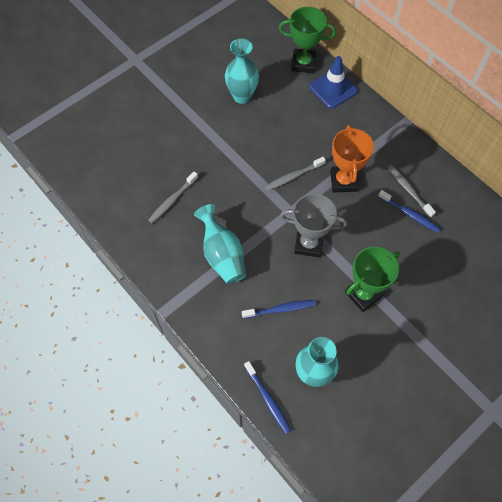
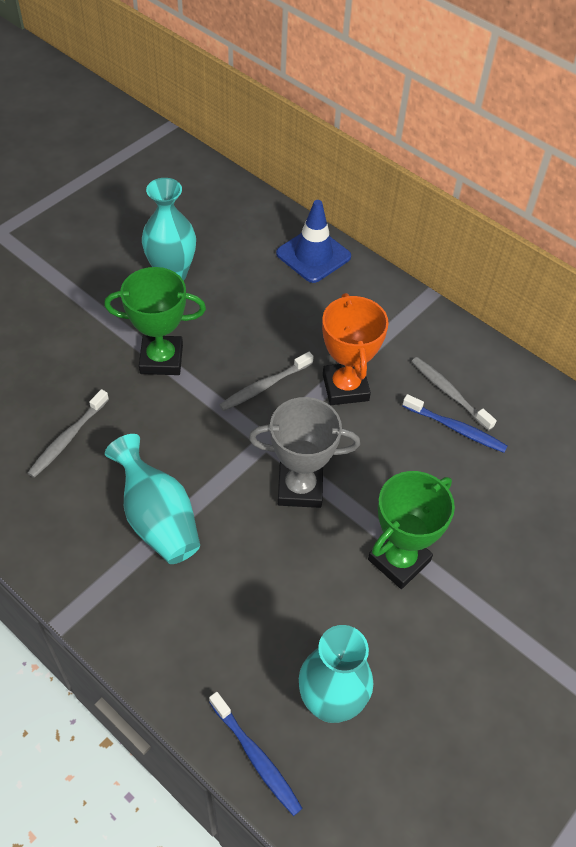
camera: 10 degrees left, 10 degrees down
blue toothbrush [242,300,316,319] -> none
green trophy [279,7,336,73] -> green trophy moved to [104,267,206,375]

